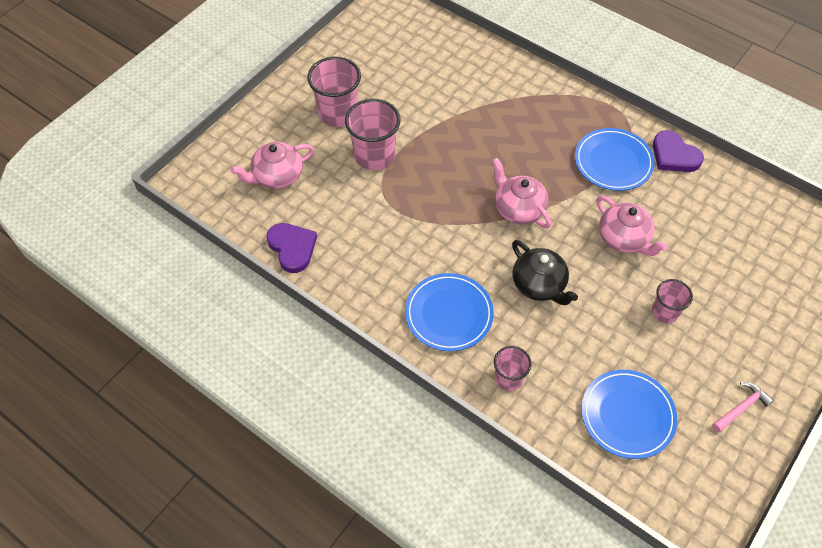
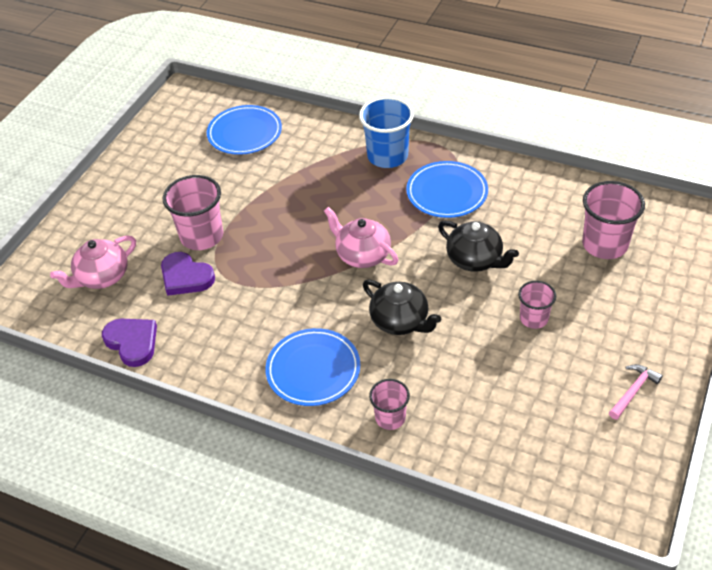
camera: 10 degrees left, 10 degrees down
pink cup [307,57,361,127] -> pink cup moved to [582,181,645,259]
blue plate [581,370,677,459] -> blue plate moved to [207,105,282,155]
pink teapot [597,196,668,256] -> black teapot [438,221,519,272]
purple heart [653,130,704,172] -> purple heart moved to [161,252,215,296]
none -> blue cup [359,97,414,168]

